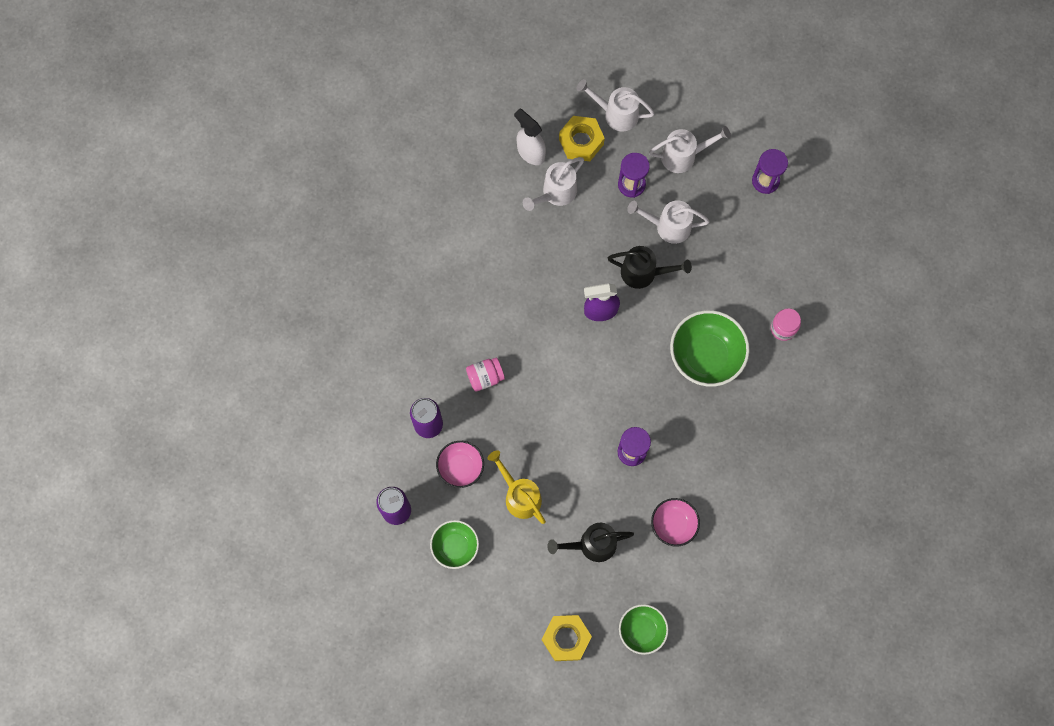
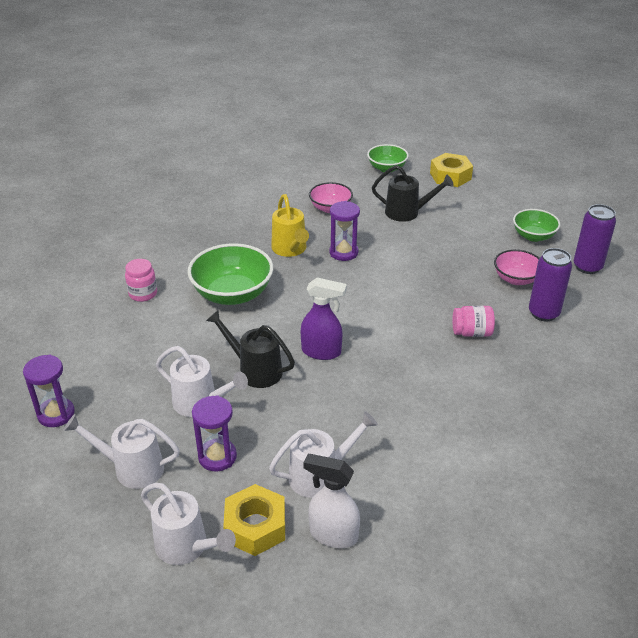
camera: 160 degrees left, 35 degrees down
yellow watering can [487,450,546,524] -> yellow watering can moved to [271,194,309,257]
white spray bottle [514,109,546,165] -> white spray bottle turned 135 degrees clockwise [304,454,360,548]

